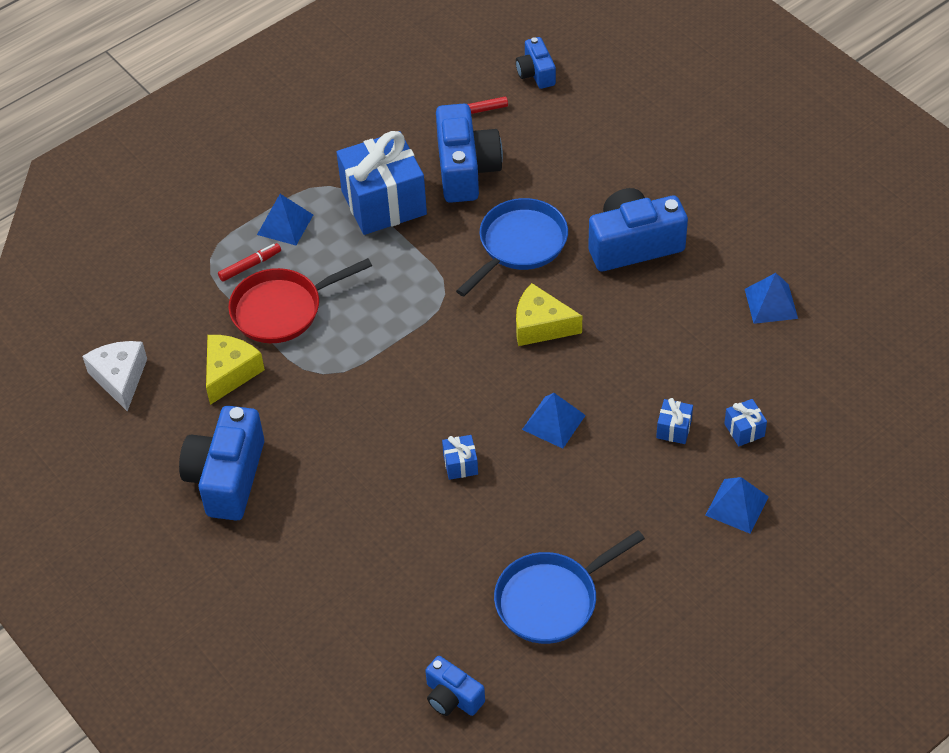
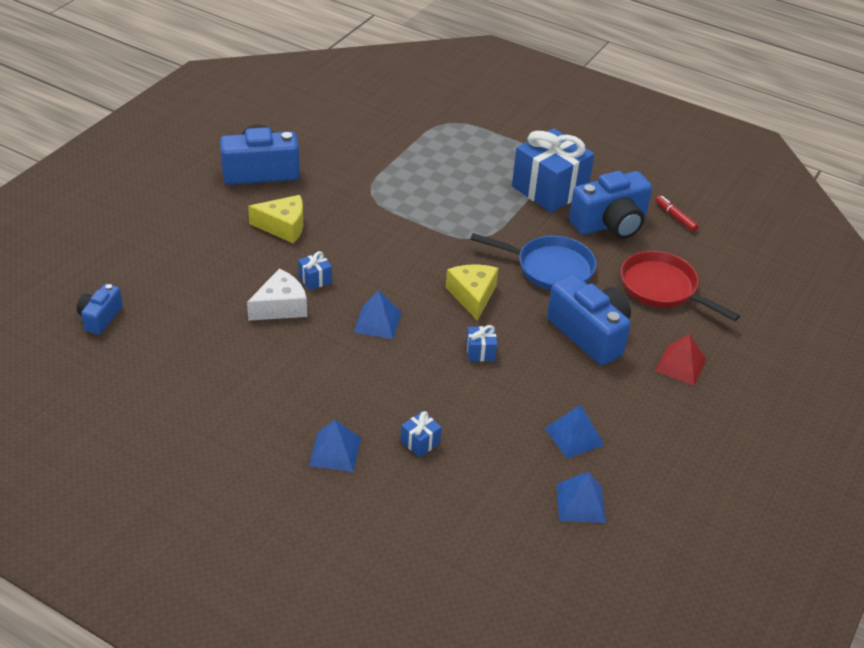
camera: 65 degrees right, 10 degrees down
white cheese [82,341,147,411] -> white cheese moved to [247,269,307,321]
yellow cheese [206,335,265,405] -> yellow cheese moved to [248,195,303,243]
red marker [218,243,281,282] -> none
red pan [228,258,372,343] -> red pan moved to [621,251,740,321]
blue pyramid [257,194,313,245] -> blue pyramid moved to [556,471,606,523]
blue pan [494,530,645,644] -> none
blue camera [516,37,556,89] -> none
blue gift [656,398,693,444] -> blue gift moved to [466,325,497,361]
none -> red pyramid [655,334,706,386]

